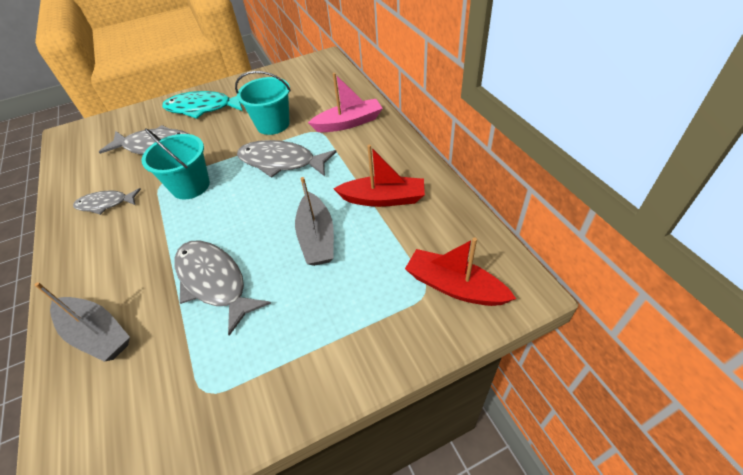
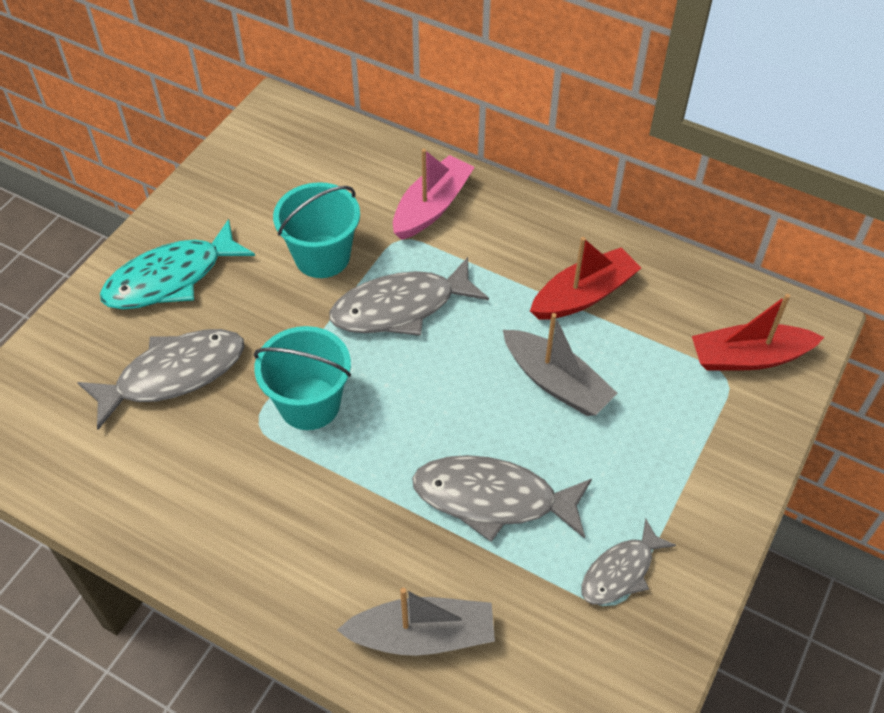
camera: 40 degrees left, 5 degrees up
grey fish [73,188,141,215] -> grey fish moved to [581,519,676,605]

